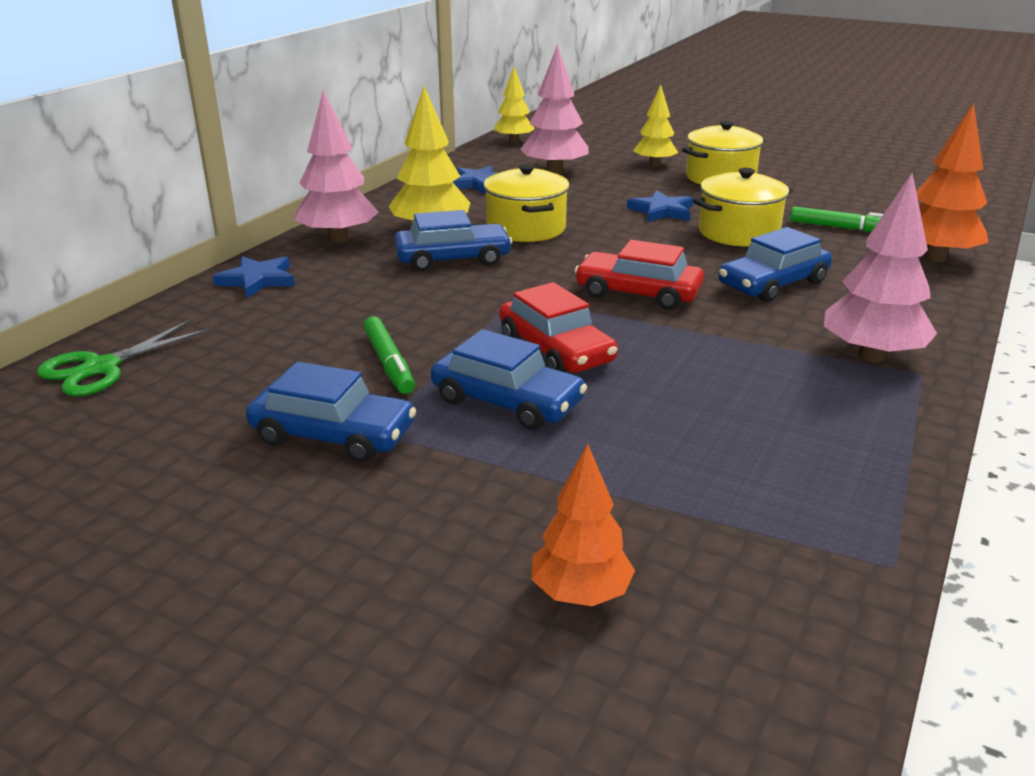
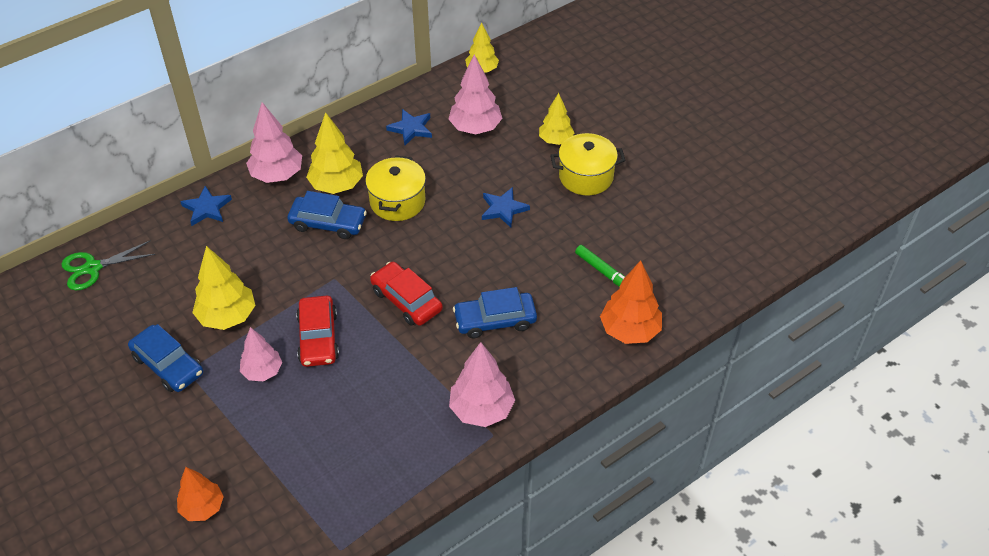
camera: 25 degrees right, 20 degrees up
green marker [363,316,415,394] -> yellow tree [192,246,256,330]
blue car [431,329,587,430] -> pink tree [240,327,282,381]
yellow pot [693,168,793,246] -> none

